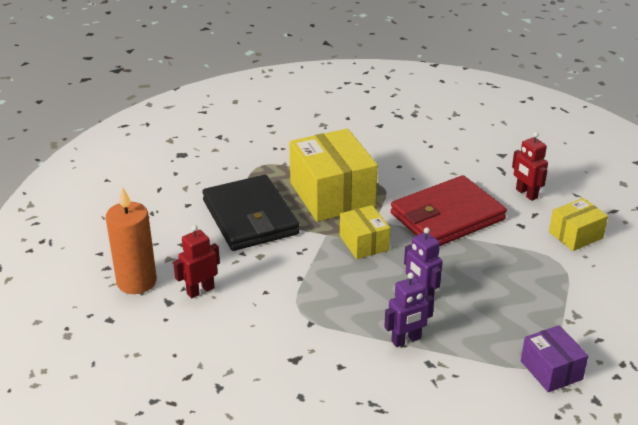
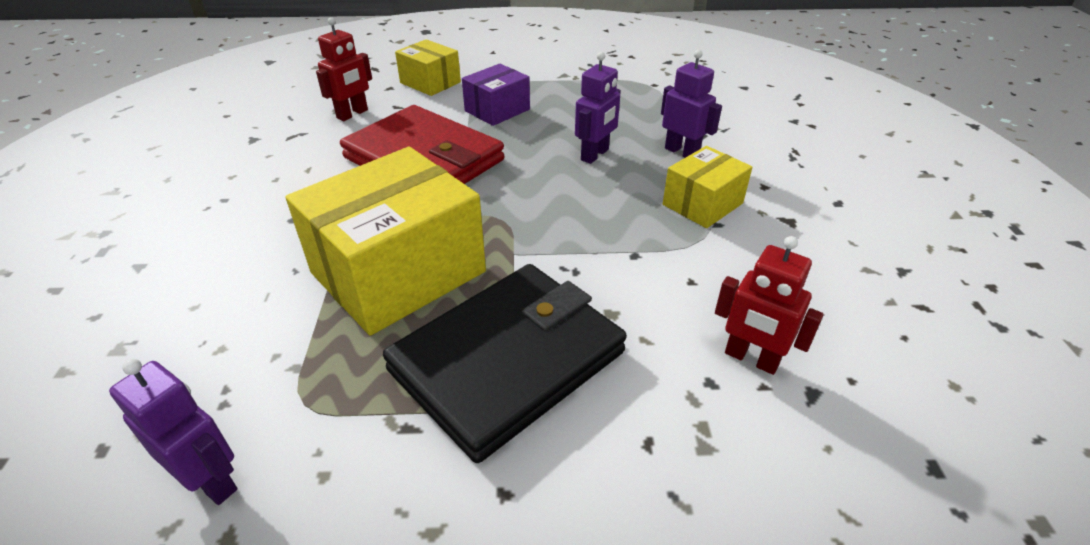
camera: 110 degrees left, 5 degrees up
orange candle [106,186,157,294] -> none
yellow box [340,205,390,259] -> yellow box moved to [663,146,752,228]
purple box [521,325,588,392] -> purple box moved to [462,64,530,126]
none -> purple robot [109,358,237,505]

